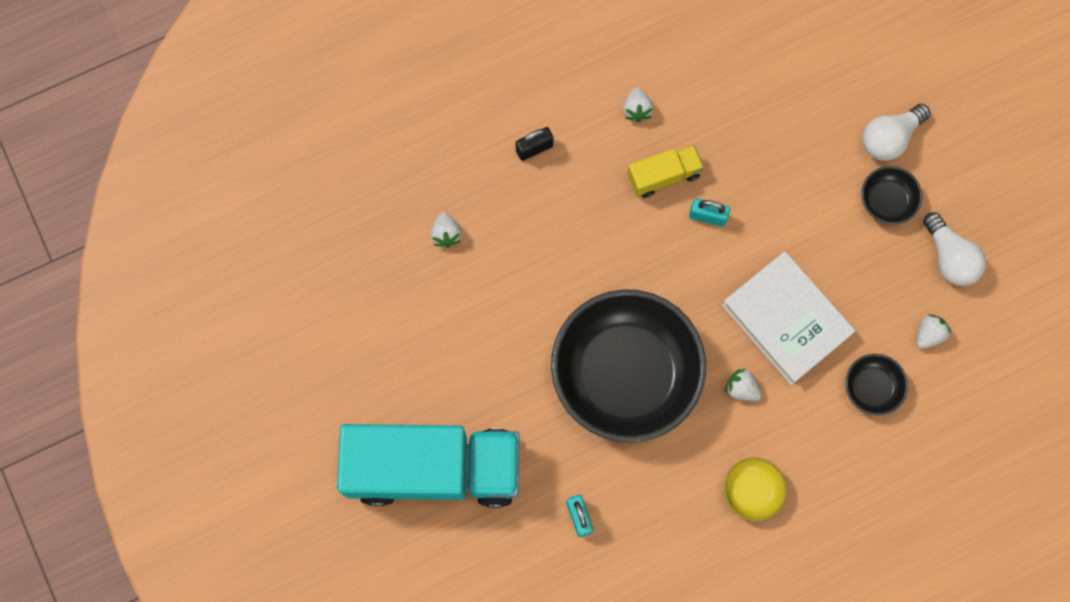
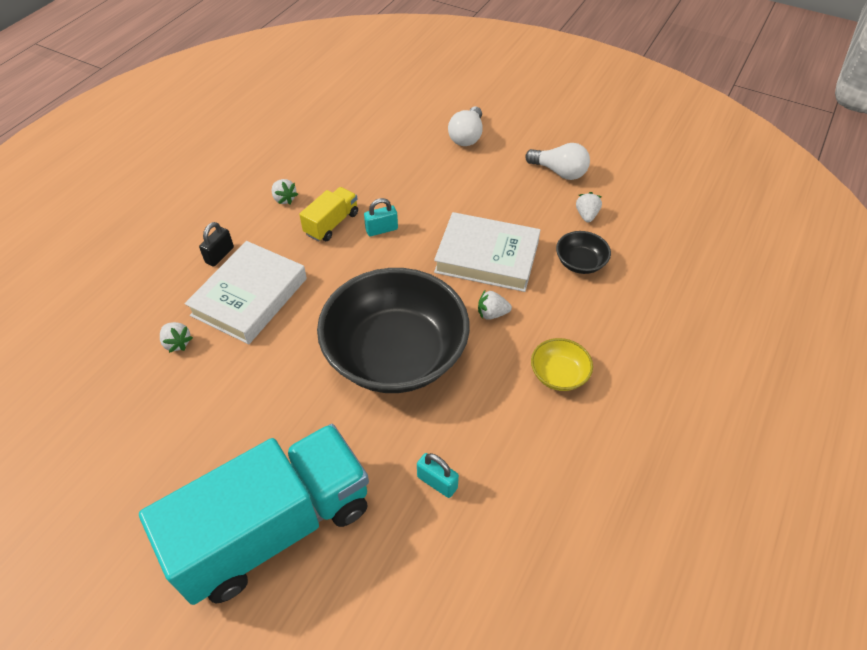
camera: 35 degrees left, 25 degrees down
black bowl [861,166,922,225] -> none
none -> white book [185,241,307,344]

